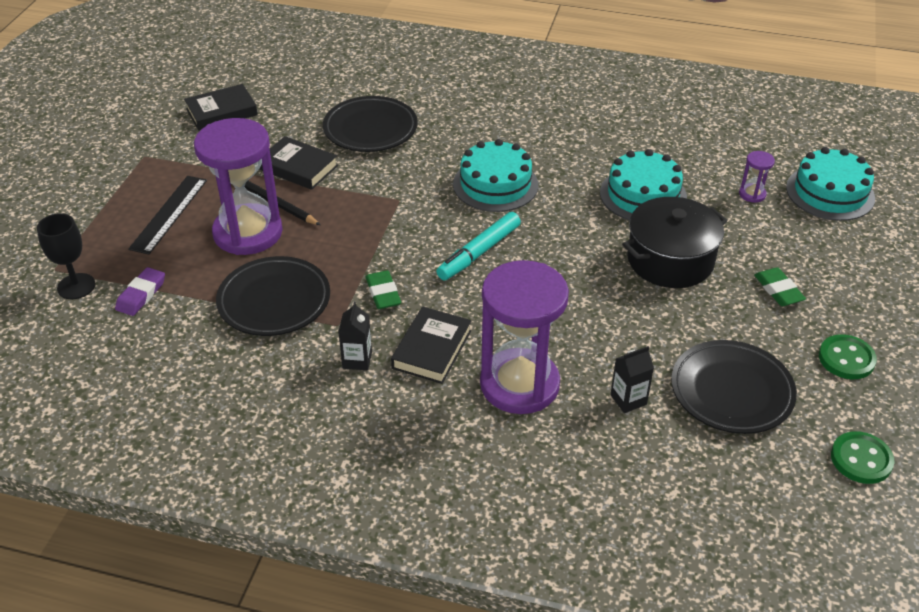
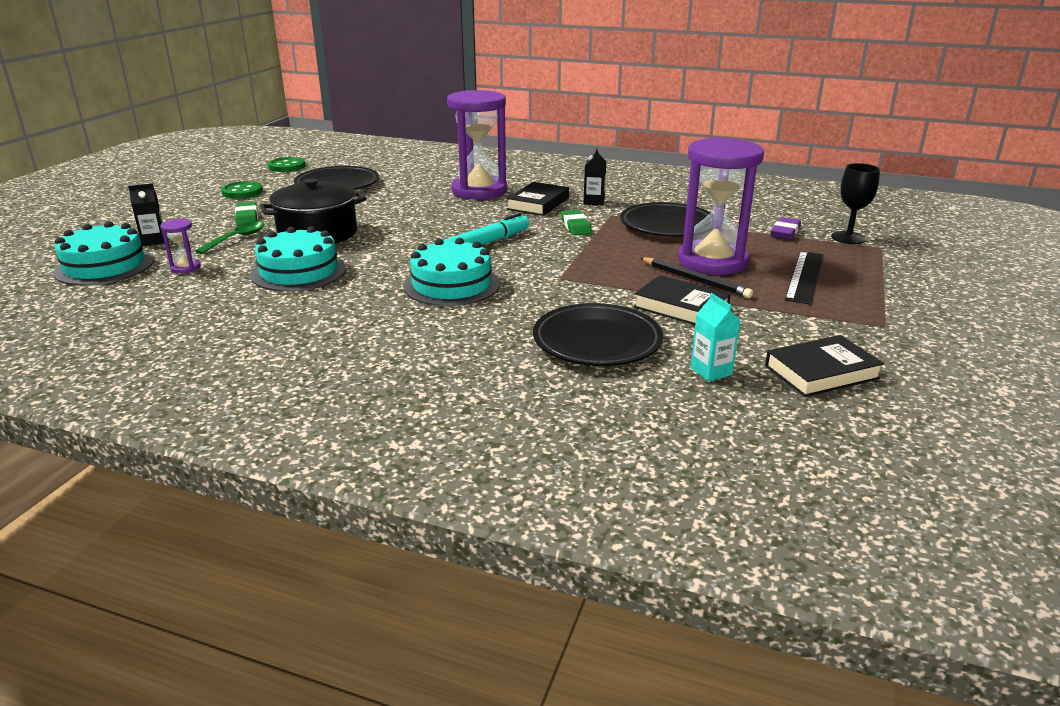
camera: 175 degrees left, 15 degrees down
black carton [610,346,654,413] -> black carton moved to [128,183,165,246]
none -> green spoon [195,221,265,254]
none -> turquoise carton [690,293,740,382]

